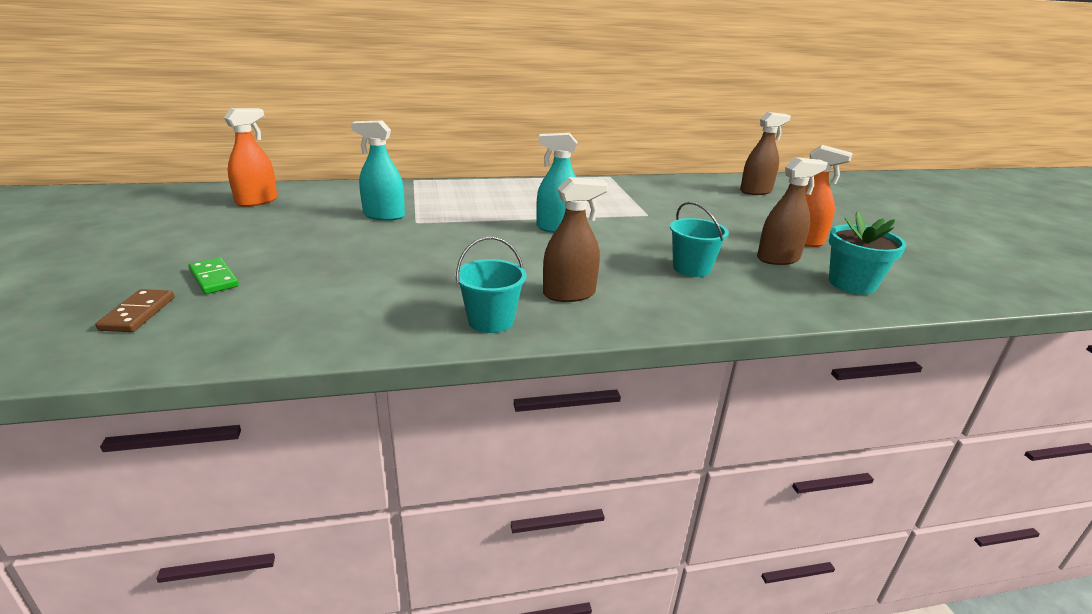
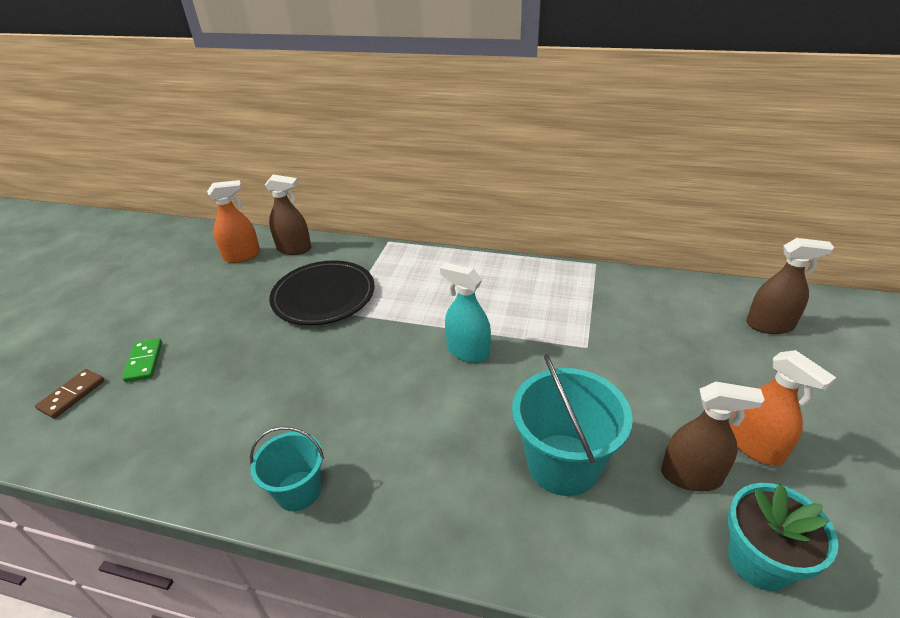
camera: 30 degrees right, 10 degrees up
turquoise spray bottle [351,120,405,221] -> black plate [269,260,375,325]
brown spray bottle [543,177,608,302] -> brown spray bottle moved to [265,175,311,255]
turquoise bucket [670,202,729,277] -> turquoise bucket [512,354,633,496], size x1.63

